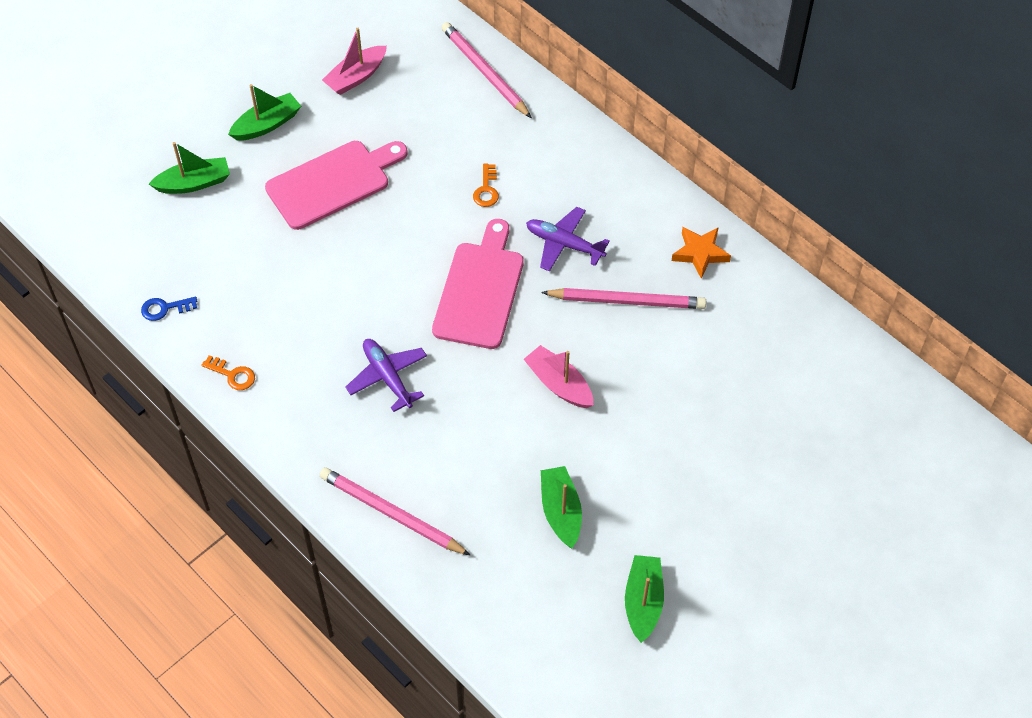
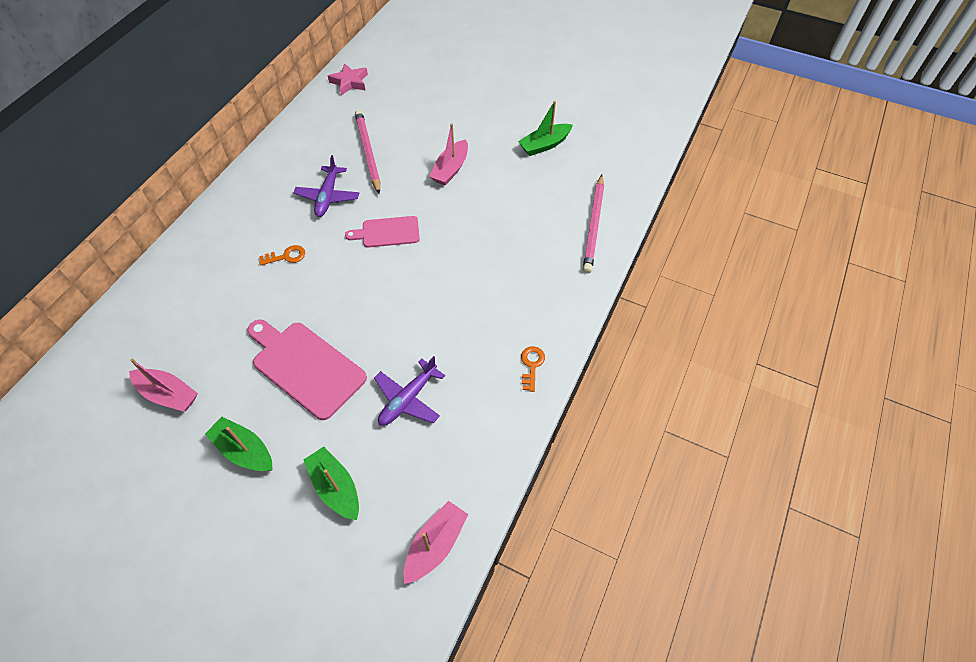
camera: 110 degrees left, 0 degrees up
blue key [141,297,197,321] -> none
purple plane [345,339,427,412] -> purple plane moved to [374,356,445,426]
pink cutting board [432,219,524,349] -> pink cutting board [345,216,419,248], size x0.60
pink pencil [441,22,532,118] -> none
green boat [625,555,664,643] -> none
orange star [672,227,731,279] -> none
none -> pink star [328,63,368,95]
none -> pink boat [404,501,468,584]

